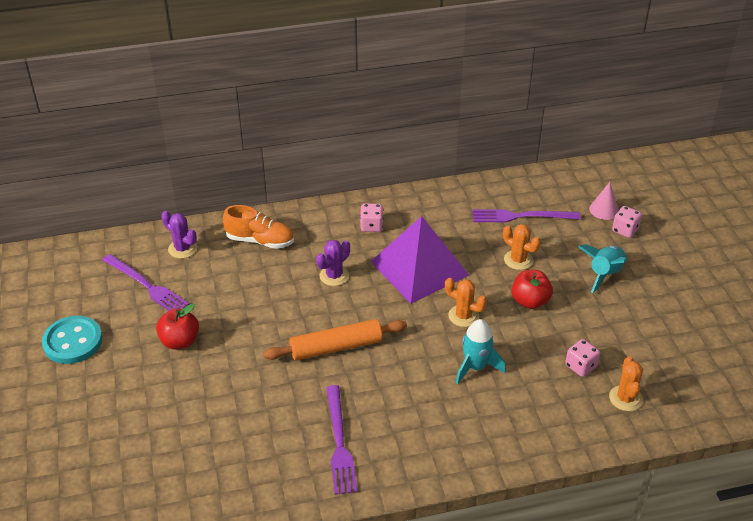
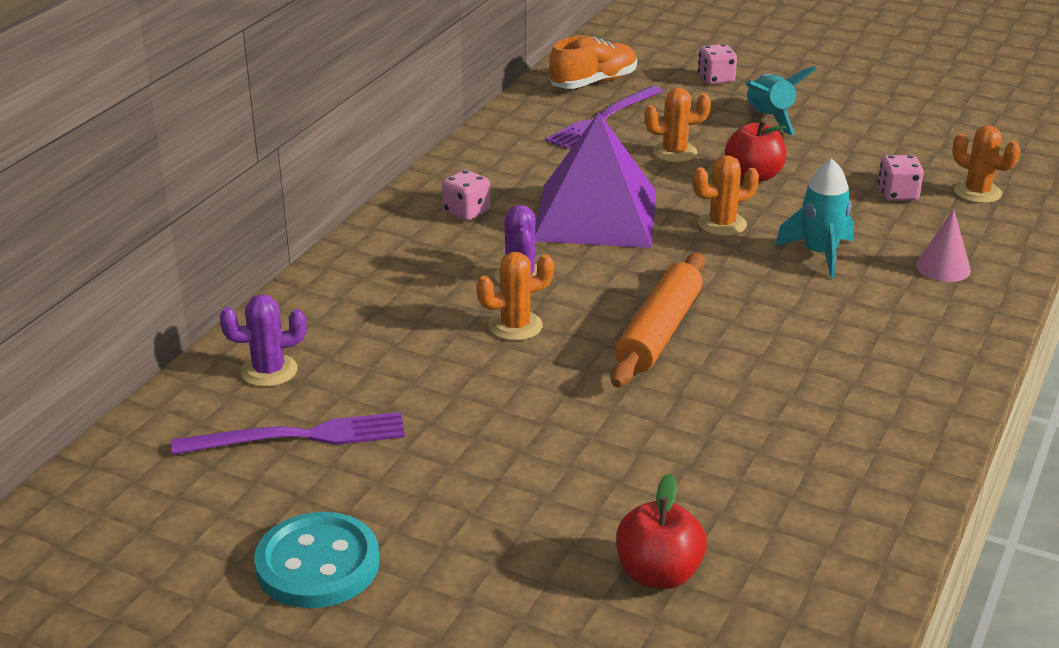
camera: 50 degrees left, 10 degrees down
red apple [156,304,199,350] -> red apple moved to [616,473,707,589]
orange shoe [223,205,294,249] -> orange shoe moved to [549,36,637,89]
purple fork [326,385,357,495] -> none
pink cone [589,182,619,220] -> pink cone moved to [916,209,971,282]
none -> orange cactus [476,252,554,341]

